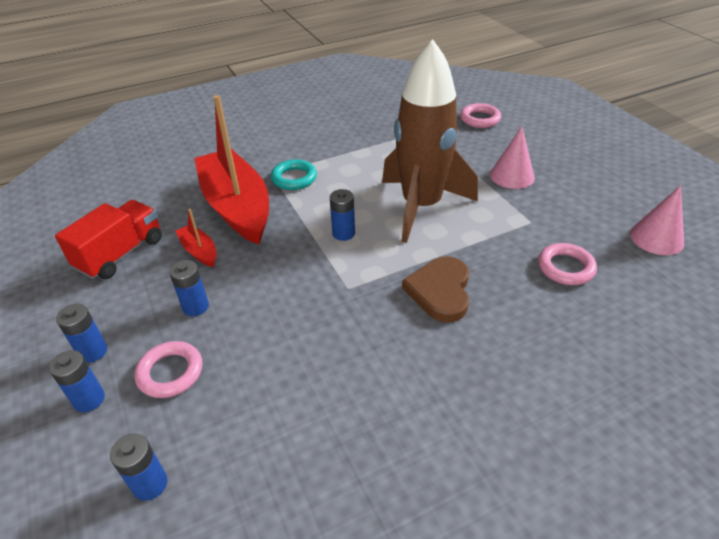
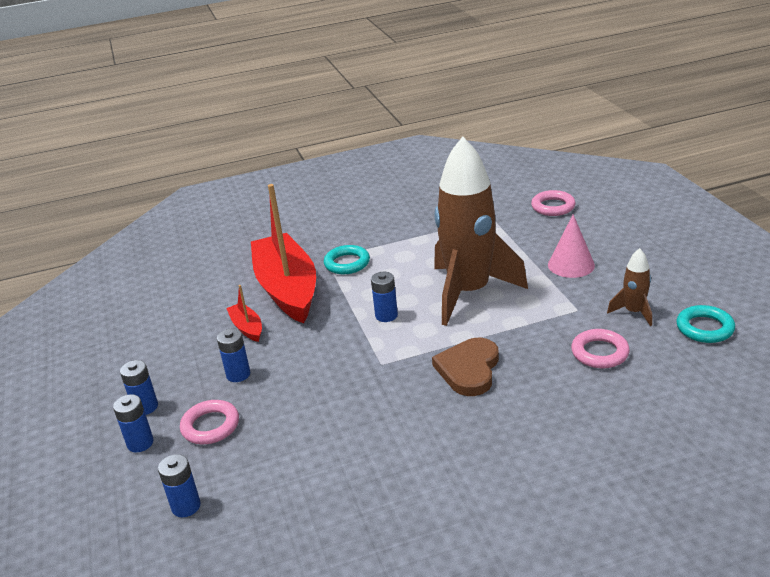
camera: 10 degrees right, 10 degrees down
red truck [55,200,162,279] -> none
pink cone [630,185,684,255] -> turquoise ring [676,305,735,343]
none -> brown rocket [607,248,652,326]

